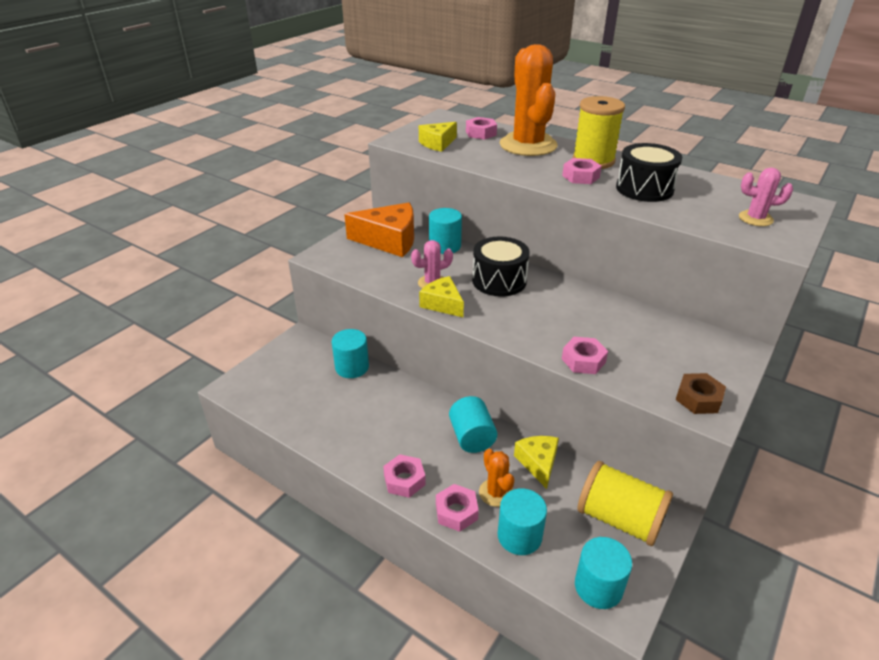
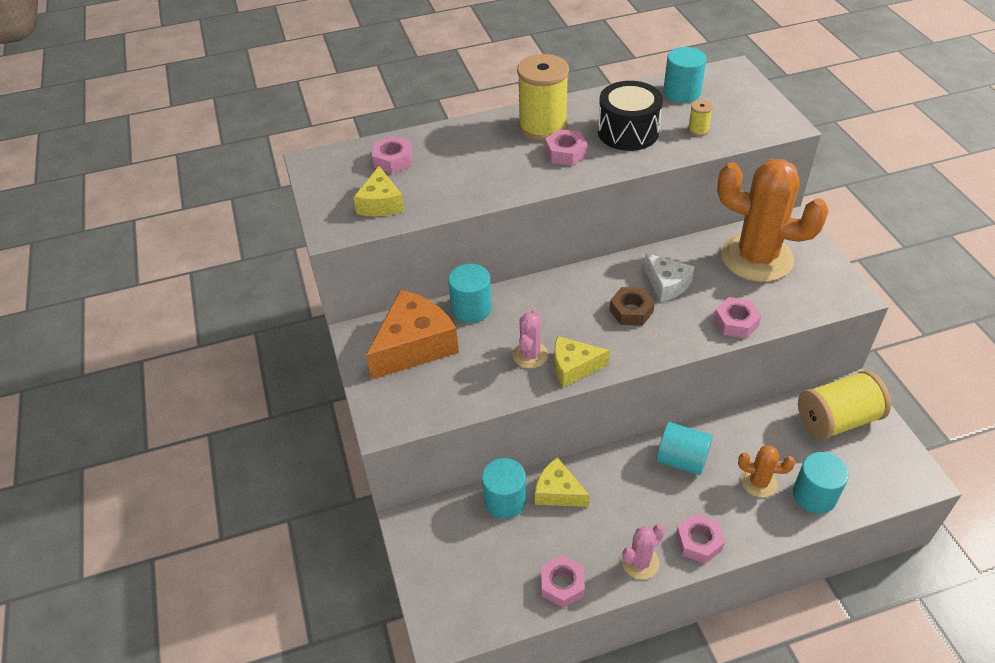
camera: 50 degrees left, 10 degrees up
pink nut [436,484,479,532] -> pink nut moved to [541,555,585,608]
black drum [472,237,530,297] -> none
orange cactus [500,44,558,156] -> orange cactus moved to [717,159,829,282]
yellow cheese [514,436,559,489] -> yellow cheese moved to [535,457,590,507]
turquoise cylinder [575,537,632,609] -> turquoise cylinder moved to [663,47,707,103]
brown nut [676,373,726,414] -> brown nut moved to [609,287,655,326]
pink cactus [739,168,793,226] -> pink cactus moved to [622,524,665,580]
none -> white cheese [644,253,694,302]
none -> yellow spool [688,100,713,136]

